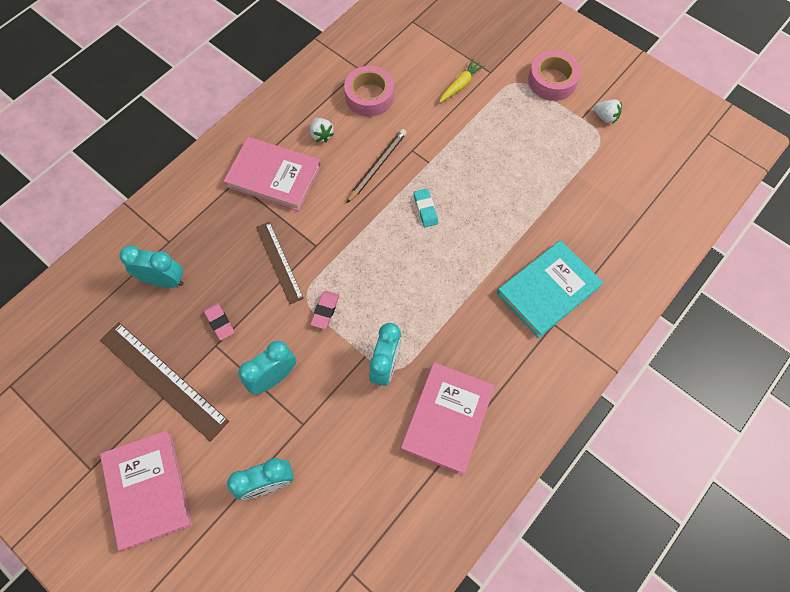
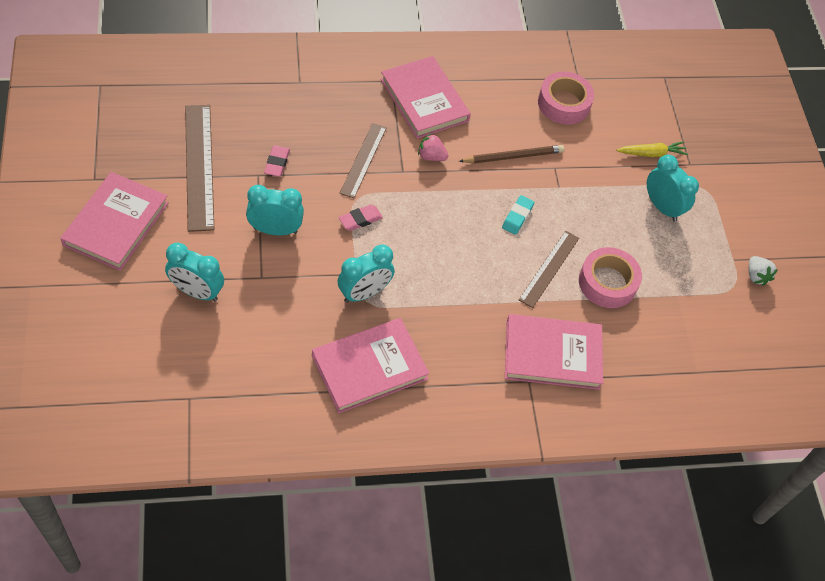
camera: 35 degrees right, 10 degrees down
turquoise clock [119,245,184,288] -> turquoise clock moved to [647,155,699,222]
white strawberry [310,118,334,142] -> none
turquoise book [497,240,603,338] -> pink book [505,314,603,390]
pink tape [528,50,581,101] -> pink tape moved to [579,247,642,308]
none -> pink strawberry [418,133,449,161]
none -> brown ruler [519,231,579,308]

